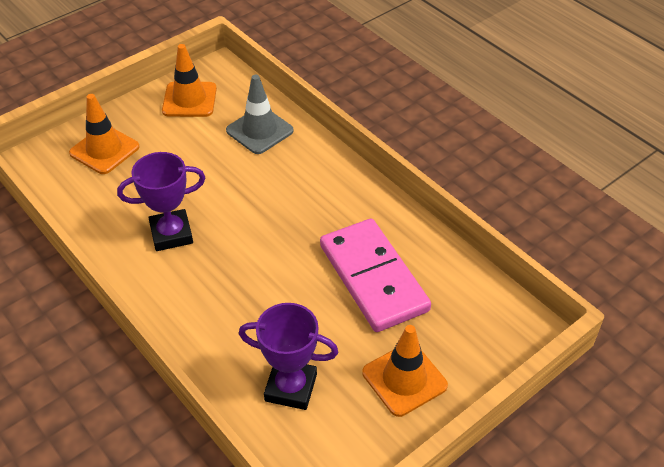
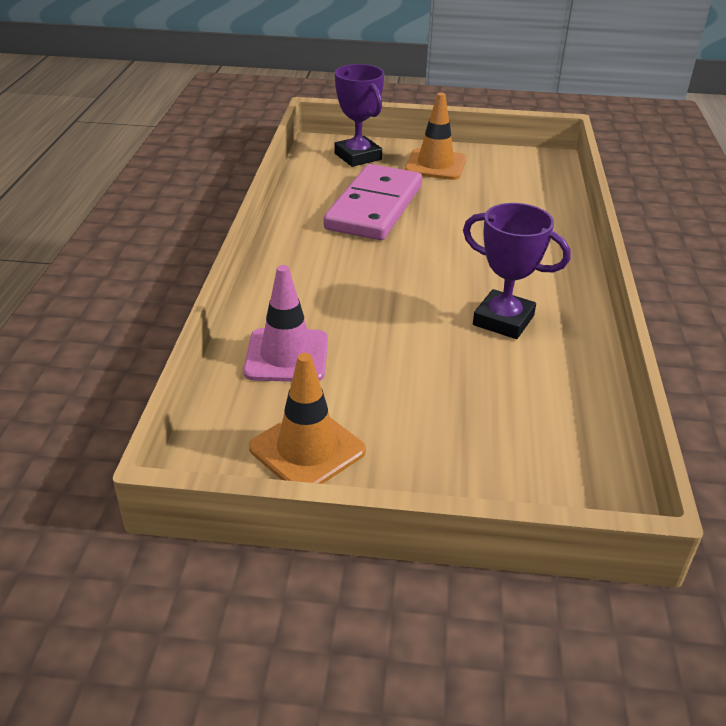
camera: 135 degrees left, 10 degrees down
orange traffic cone [69,94,140,174] -> none
grey traffic cone [226,75,294,154] -> pink traffic cone [243,265,328,382]
purple trophy [239,303,338,410] -> purple trophy moved to [335,64,384,167]

